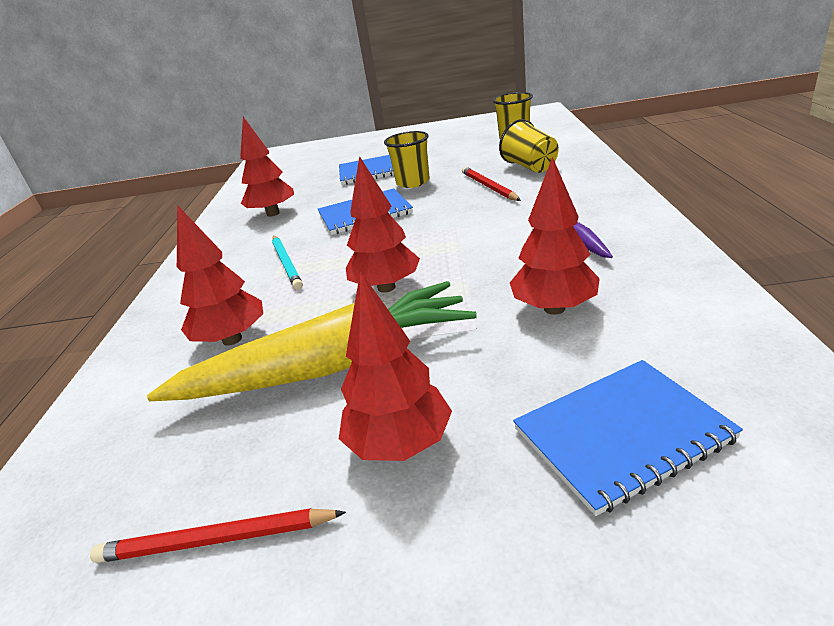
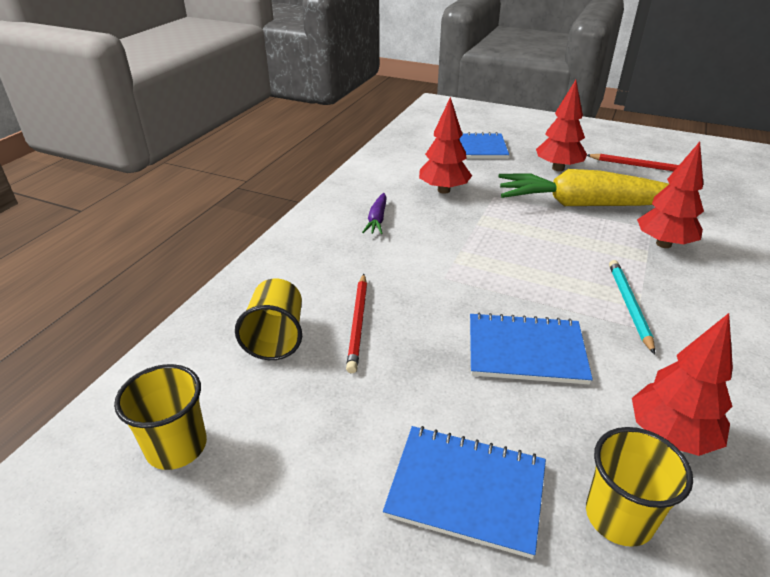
camera: 160 degrees left, 5 degrees up
red tree [346,156,420,293] -> none
yellow cup [384,131,430,188] -> yellow cup moved to [586,427,693,547]

